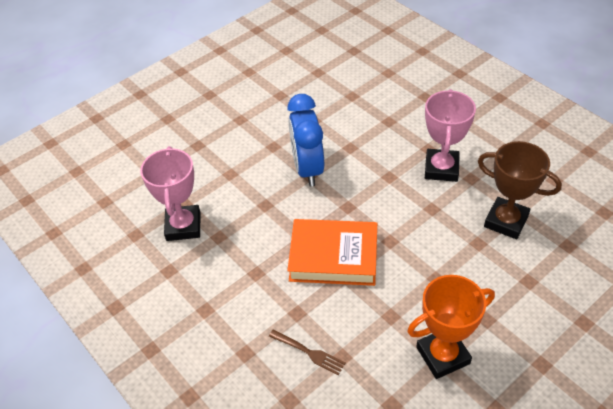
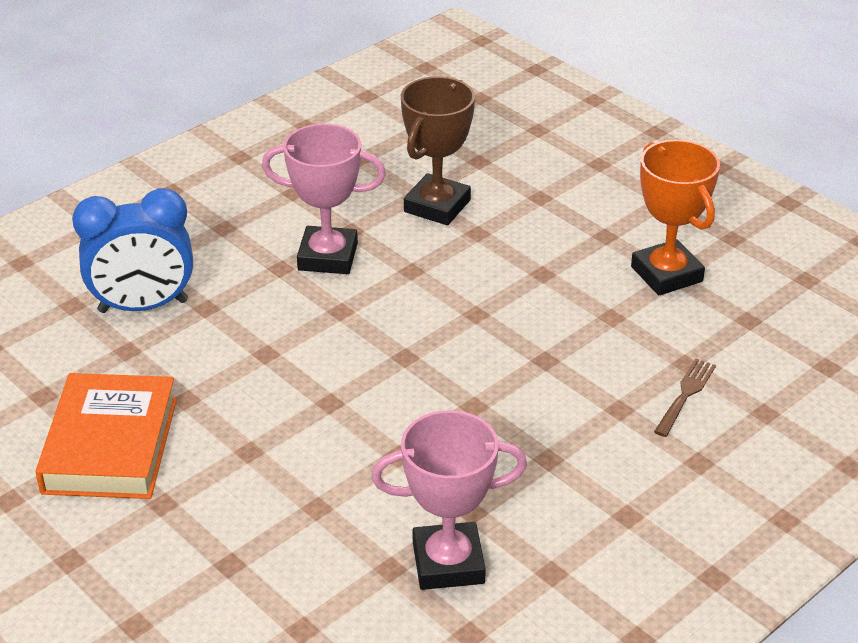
camera: 95 degrees left, 10 degrees down
blue clock [287,94,324,187] -> blue clock moved to [72,188,193,313]
orange book [287,219,377,286] -> orange book moved to [35,373,177,499]

